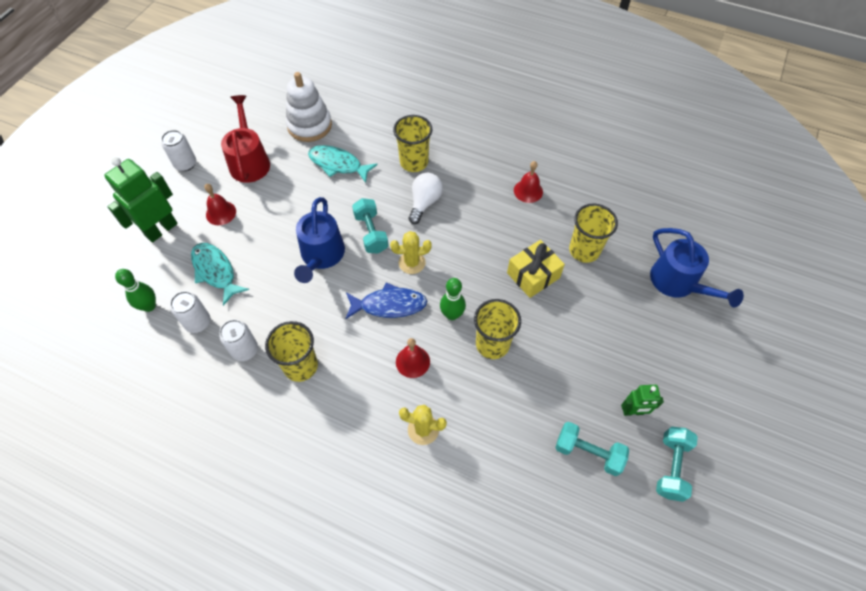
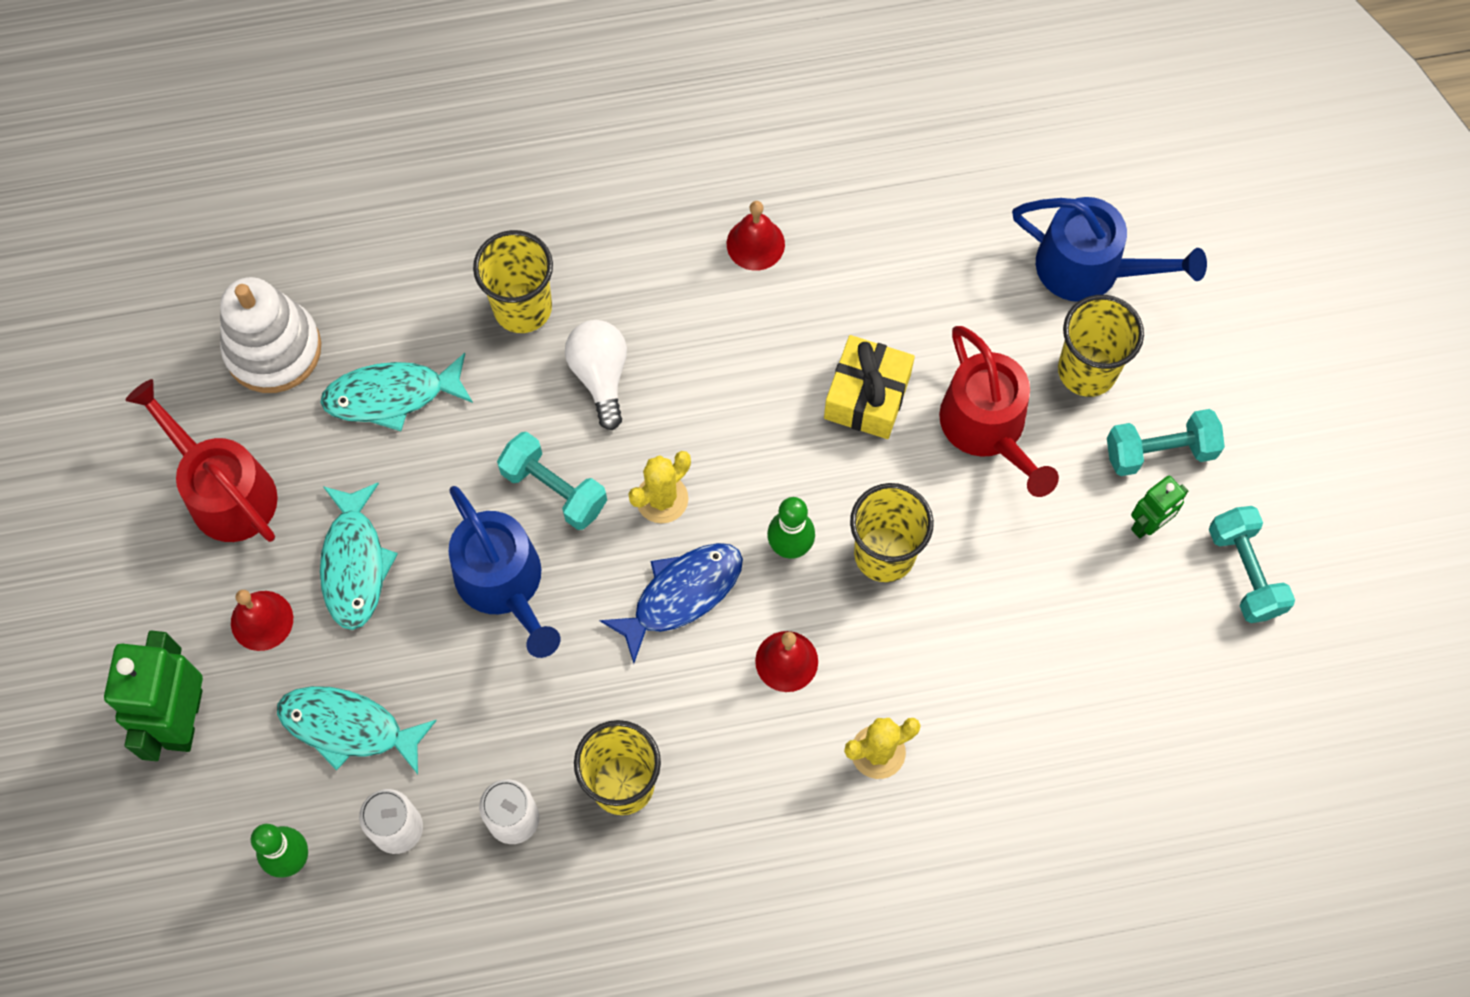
camera: 35 degrees left, 10 degrees up
white can [161,130,196,171] -> none
turquoise dumbbell [555,422,629,476] -> turquoise dumbbell moved to [1107,409,1225,476]
yellow cup [569,204,618,263] -> yellow cup moved to [1058,295,1144,397]
none -> turquoise fish [320,483,398,630]
none -> red watering can [939,326,1059,497]

